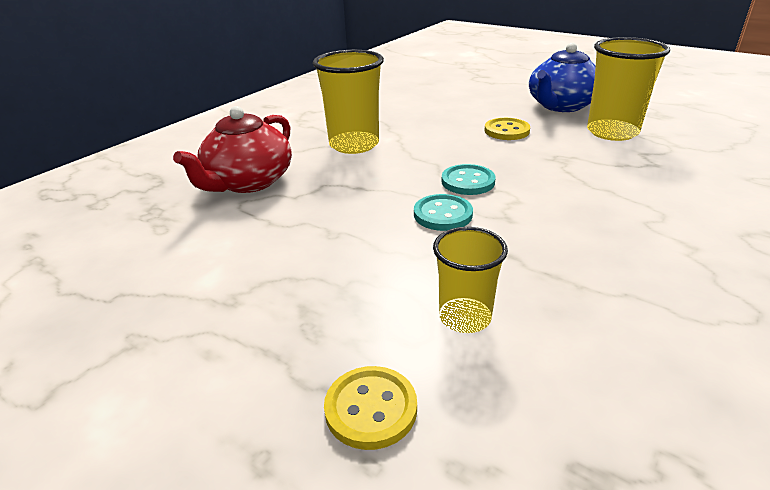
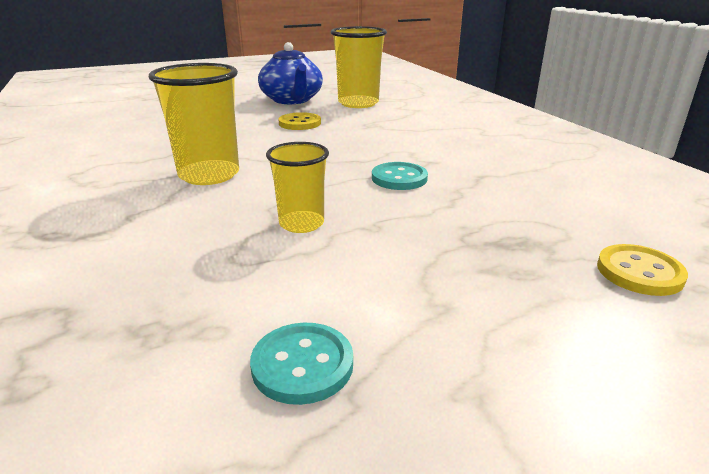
camera: 60 degrees left, 5 degrees down
red teapot [173,106,292,193] -> none
yellow cup [433,227,508,333] -> yellow cup moved to [266,142,329,233]
turquoise button [441,164,496,195] -> turquoise button moved to [250,323,353,405]

